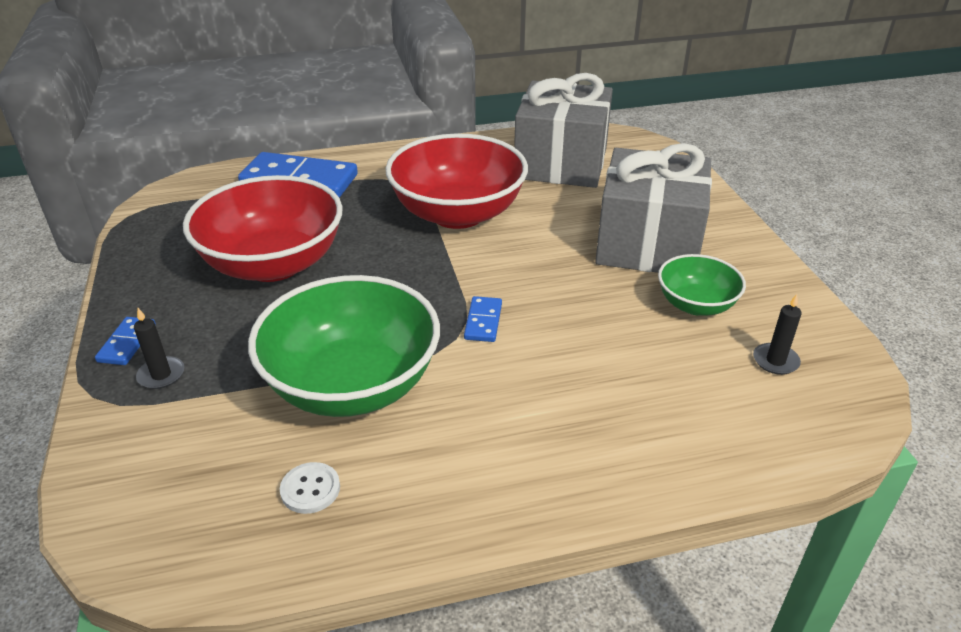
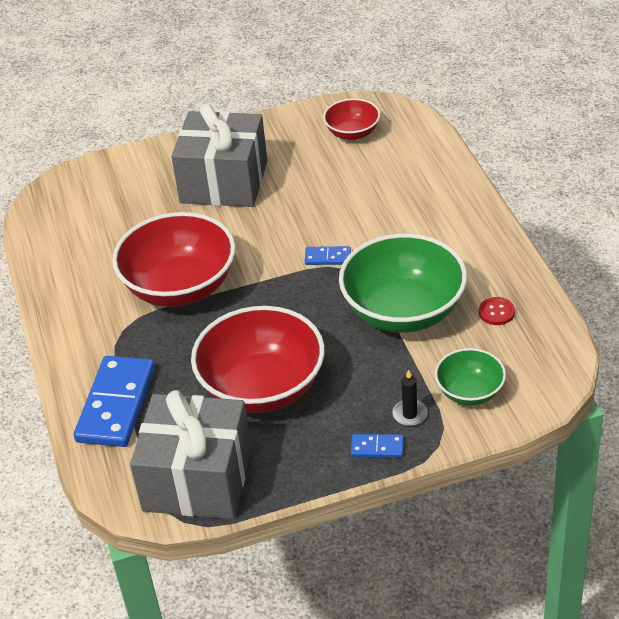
camera: 90 degrees left, 5 degrees up
white button [280,462,340,514] -> red button [479,297,515,325]
grey gift [514,73,613,188] -> grey gift moved to [130,390,252,519]
green bowl [658,254,746,316] -> green bowl moved to [435,348,506,405]
black candle [753,294,802,375] -> red bowl [323,98,380,140]

